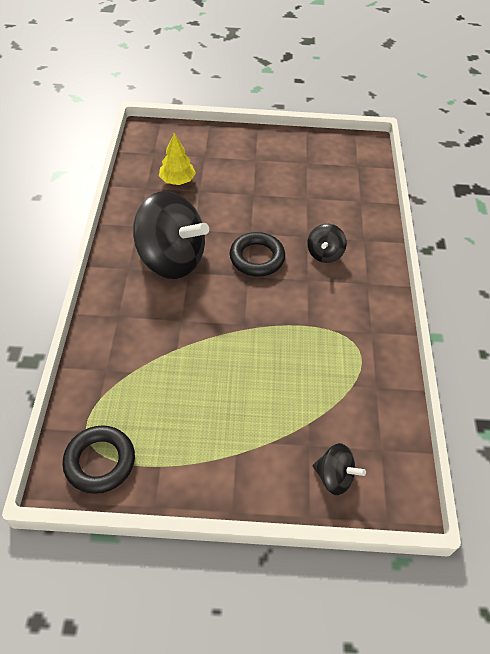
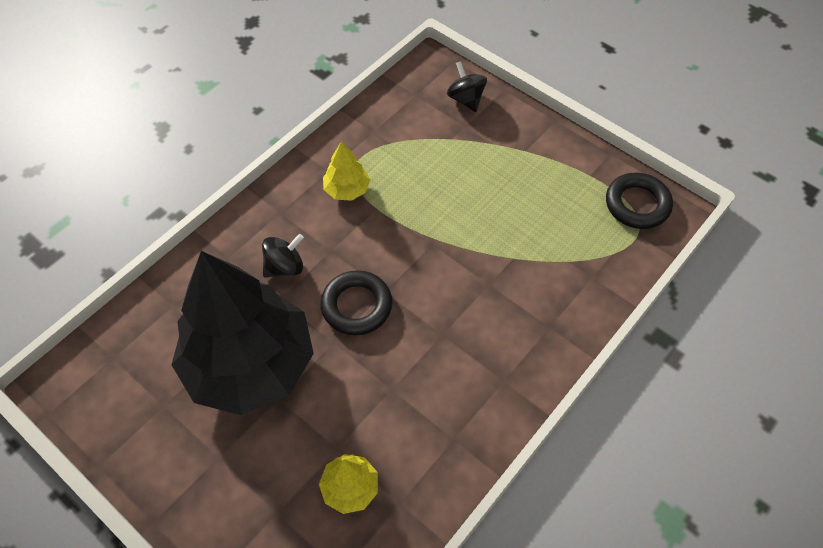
camera: 140 degrees left, 5 degrees up
black spinning top [133,191,209,279] -> none
none -> black tree [171,251,314,415]
none -> yellow tree [323,141,370,201]

